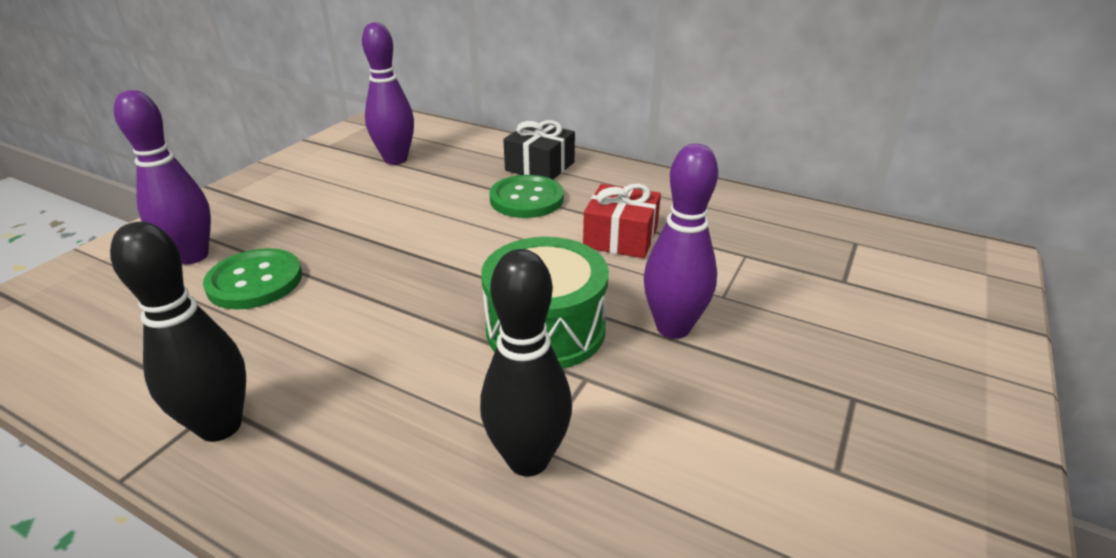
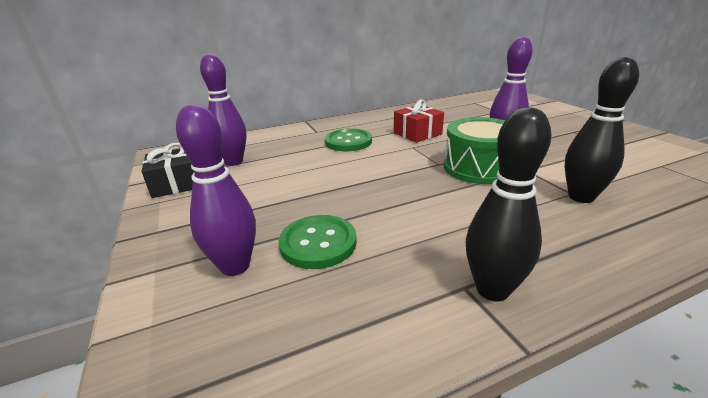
camera: 50 degrees left, 5 degrees down
black gift [503,120,575,179] -> black gift moved to [141,143,194,198]

